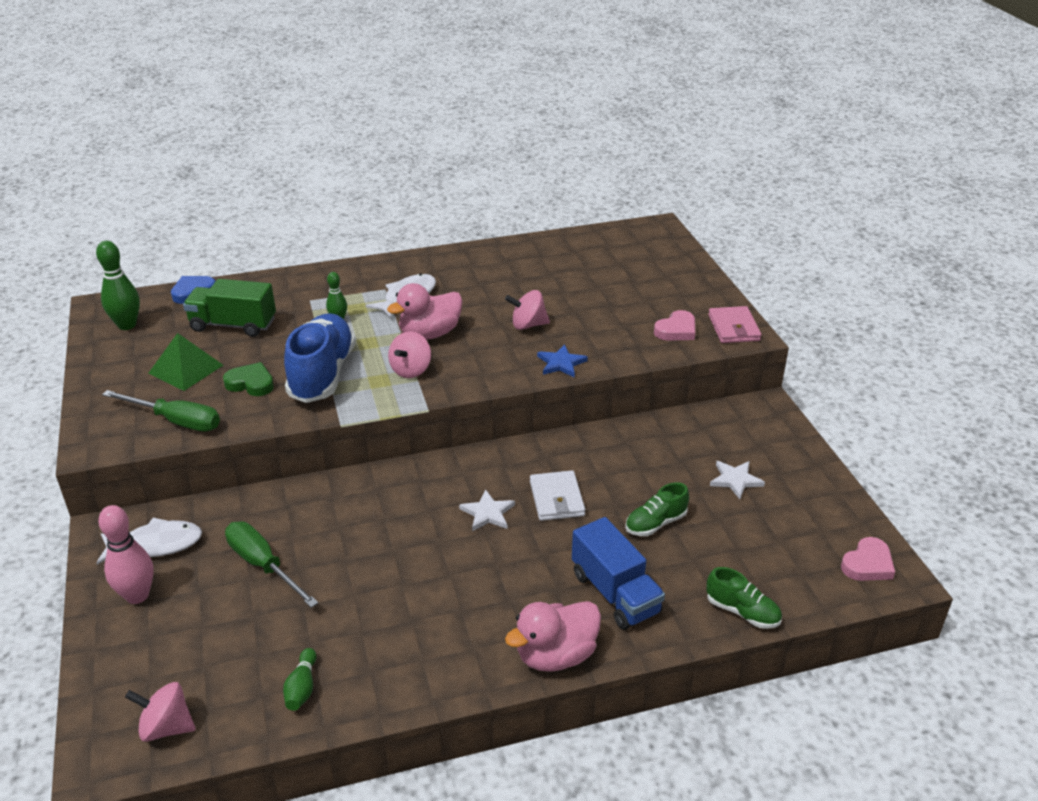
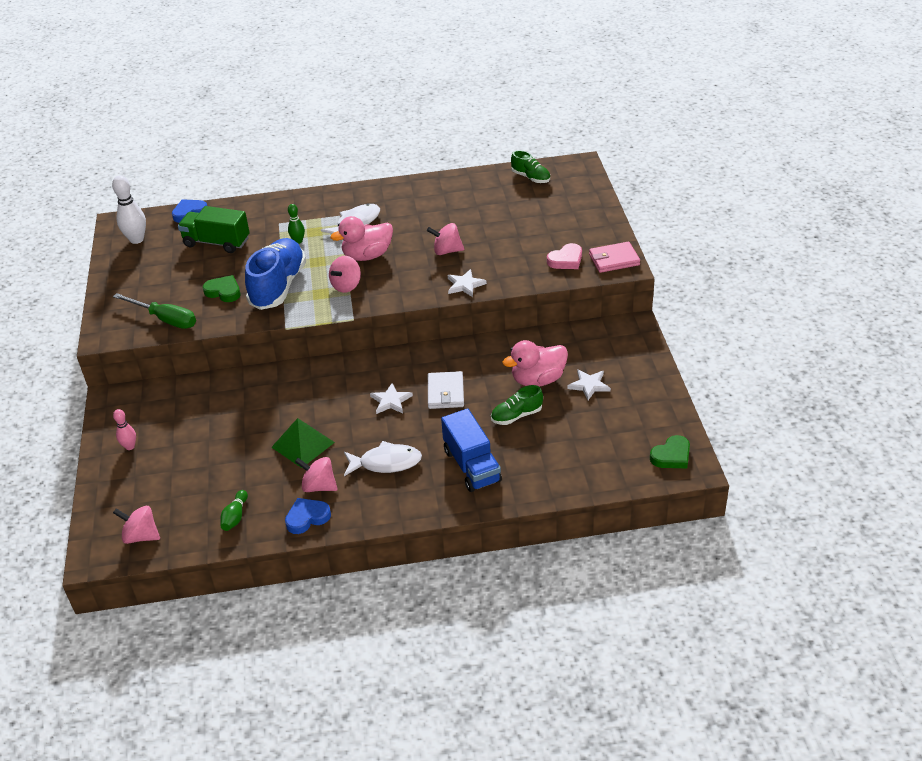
camera: 10 degrees right, 5 degrees up
green bowling pin [96,241,140,330] -> white bowling pin [112,176,146,244]
white fish [96,518,202,564] -> white fish moved to [344,441,422,476]
pink bowling pin [98,505,154,604] -> pink bowling pin [113,409,136,450], size x0.59
green pyramid [148,333,223,391] -> green pyramid moved to [271,418,335,468]
green screwdriver [225,521,318,608] -> none
pink duck [505,601,601,672] -> pink duck moved to [502,340,568,387]
blue star [537,344,588,378] -> white star [448,269,487,297]
green shoe [706,567,782,629] -> green shoe moved to [511,150,550,183]
pink wallet [708,306,762,343] -> pink wallet turned 75 degrees clockwise [589,242,640,273]
pink heart [841,537,895,581] -> green heart [650,435,690,468]
none -> blue heart [285,498,331,534]
none -> pink spinning top [295,457,338,492]

